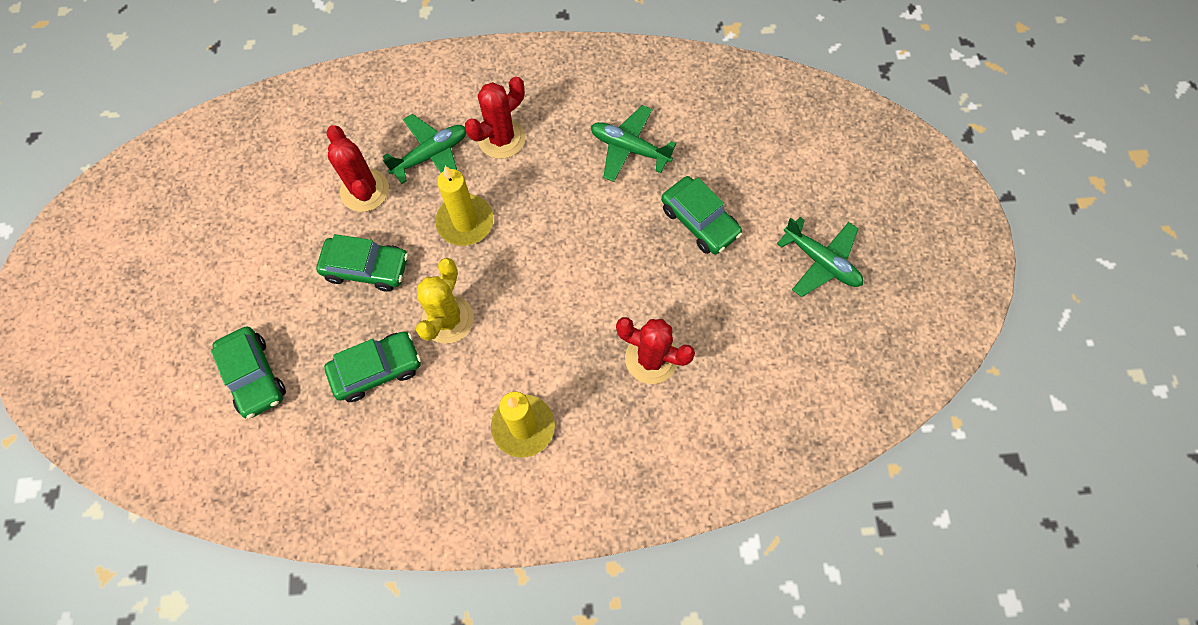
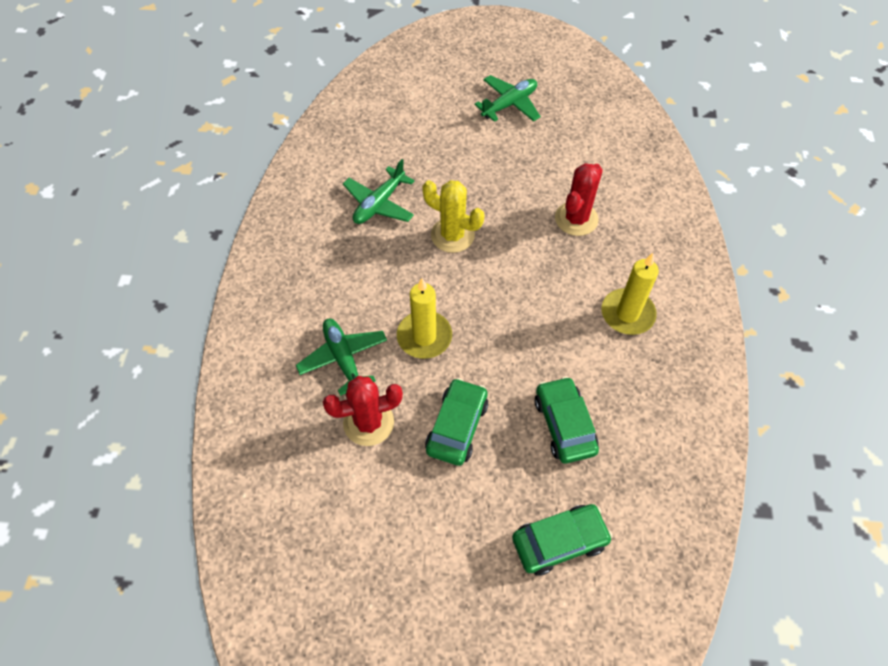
camera: 80 degrees left, 10 degrees down
yellow cactus [416,258,474,344] -> yellow cactus moved to [422,180,484,253]
red cactus [465,76,525,159] -> none
green car [661,176,742,254] -> none

